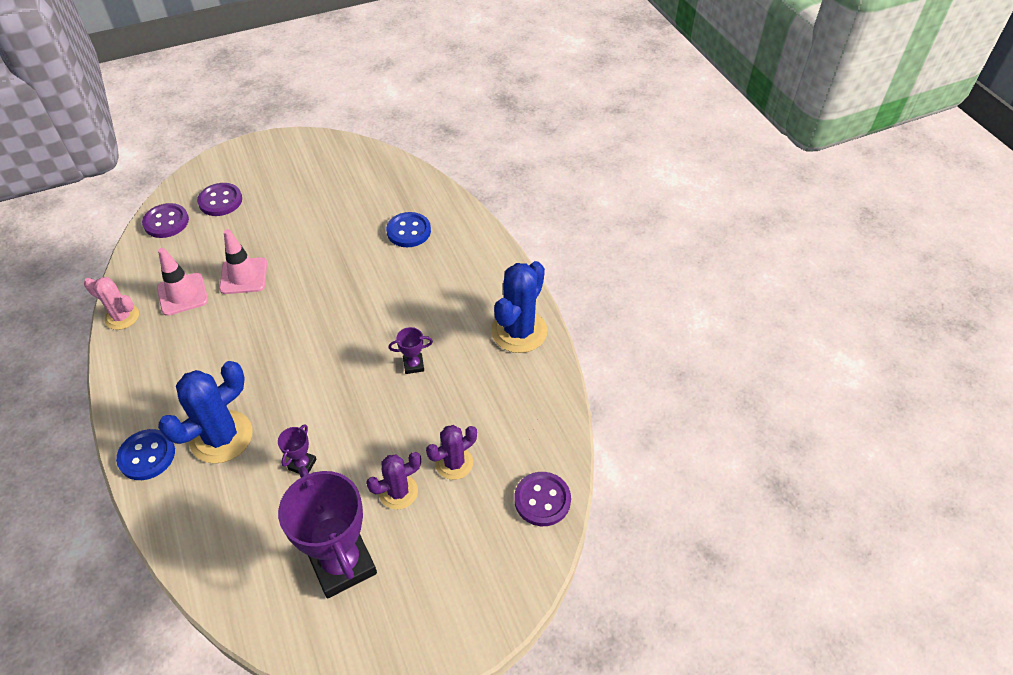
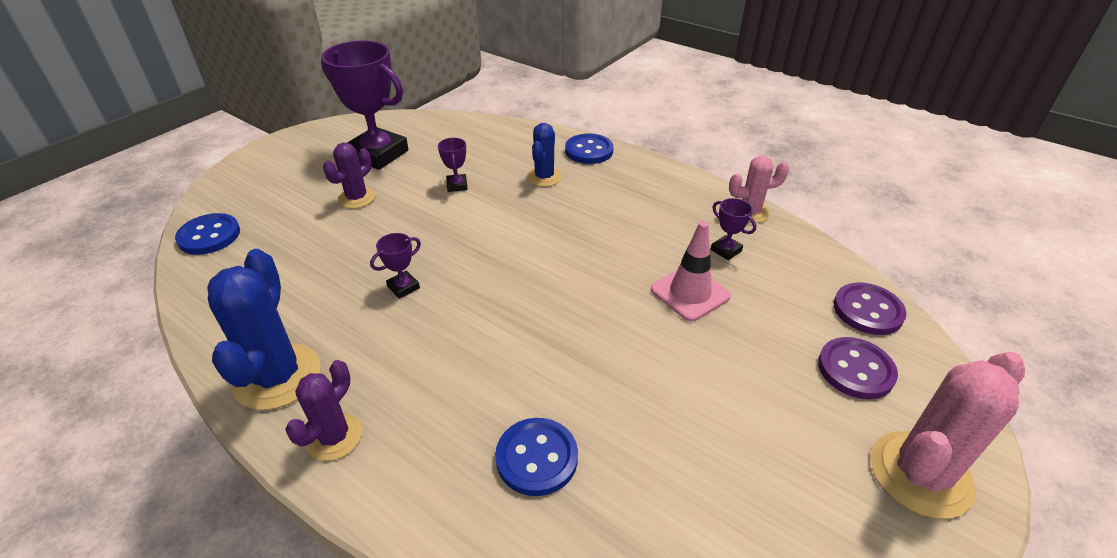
camera: 150 degrees right, 10 degrees down
pink traffic cone [157,248,208,316] -> purple trophy [711,198,756,260]
blue cactus [158,361,253,464] -> blue cactus [527,123,562,187], size x0.60
purple cactus [426,425,477,480] -> purple cactus moved to [285,360,362,461]
purple button [514,472,571,526] -> blue button [175,213,240,255]
none -> pink cactus [870,352,1025,519]

